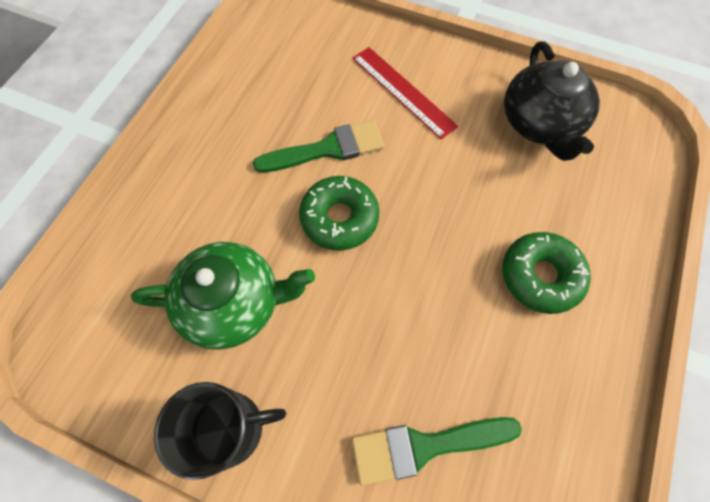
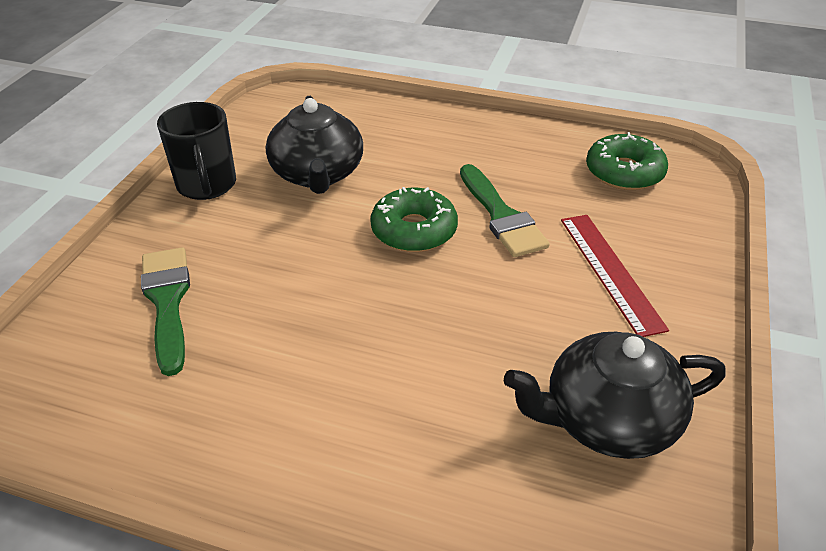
camera: 85 degrees right, 25 degrees down
green teapot [131,242,315,350] -> black teapot [266,96,363,194]
red ruler [352,47,459,140] -> red ruler turned 60 degrees counterclockwise [561,215,669,337]
green donut [502,232,591,314] -> green donut moved to [586,132,668,190]

